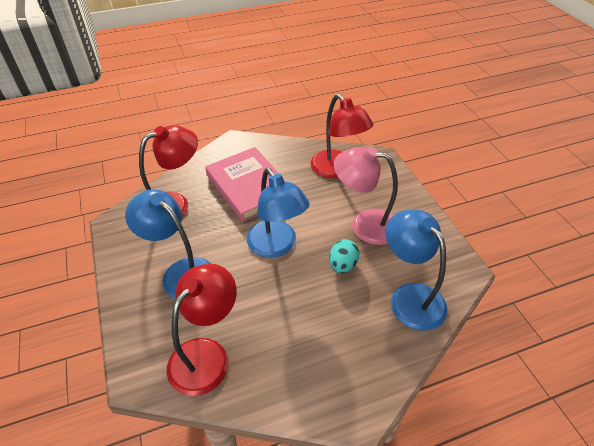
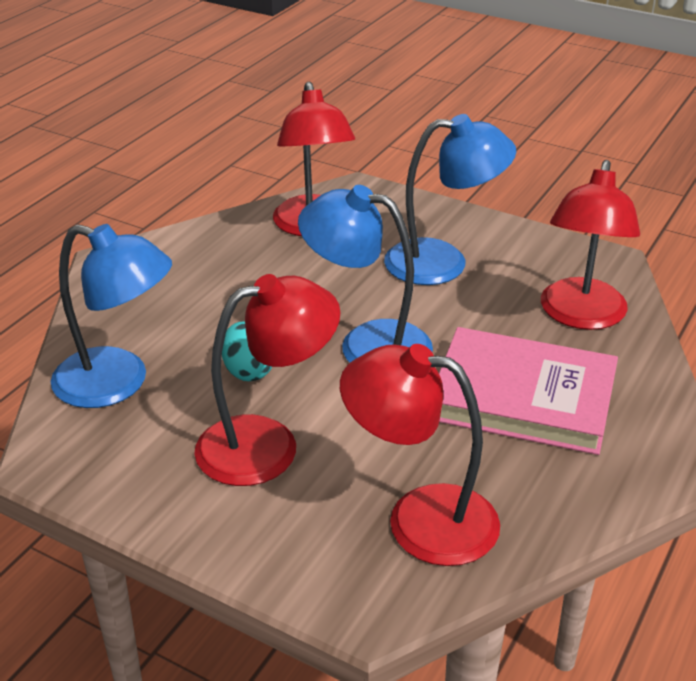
camera: 140 degrees right, 10 degrees down
pink lamp [334,147,398,245] -> red lamp [194,274,341,486]

